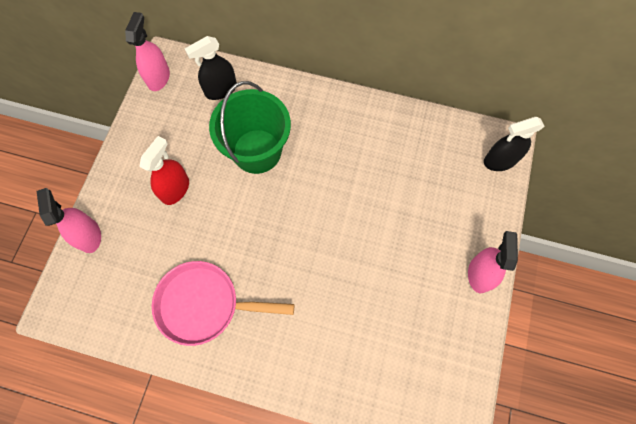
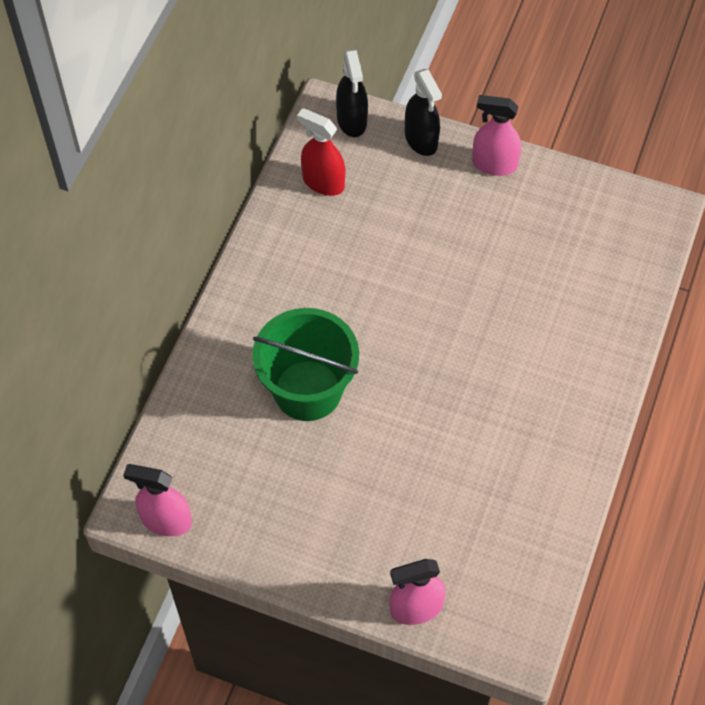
camera: 85 degrees left, 10 degrees down
red spray bottle [139,136,189,205] -> red spray bottle moved to [297,108,345,196]
pink pan [152,261,294,346] -> none
black spray bottle [185,36,237,100] -> black spray bottle moved to [405,69,442,156]

